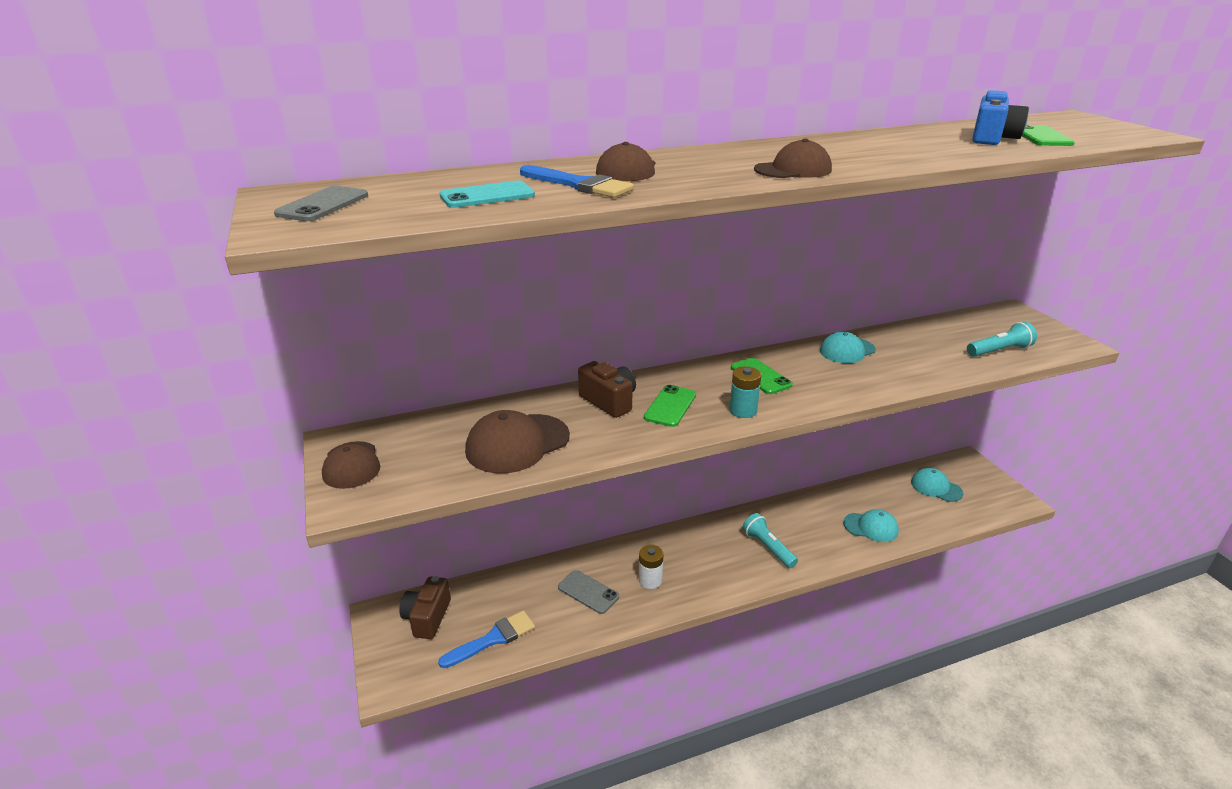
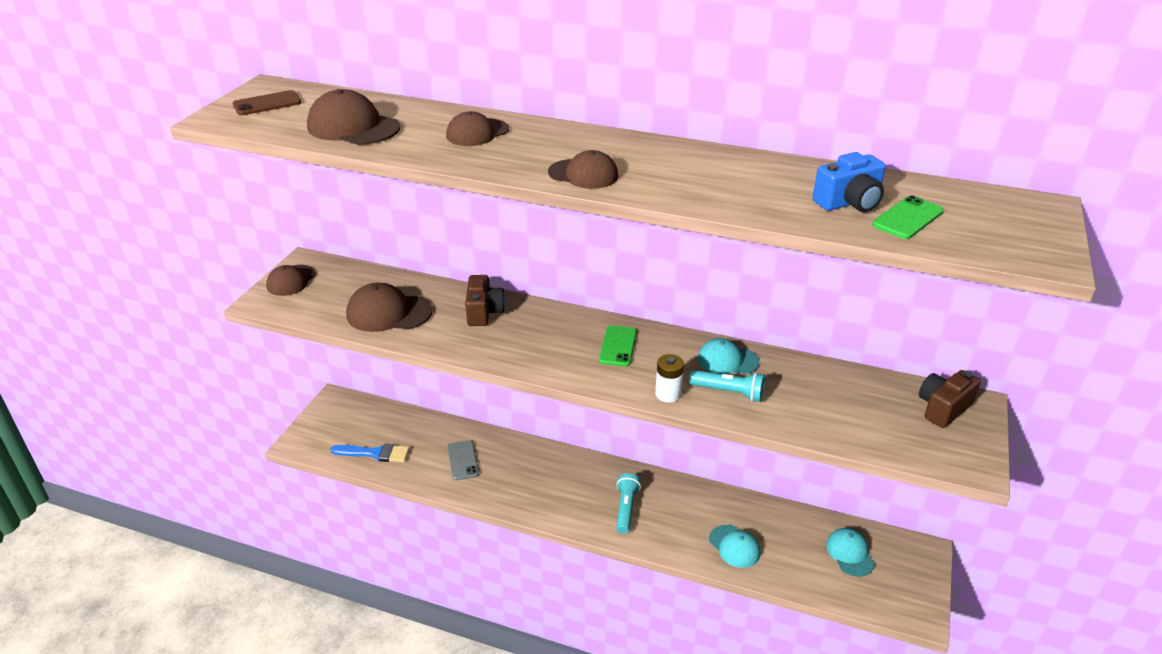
camera: 40 degrees right, 5 degrees up
grey phone [274,186,368,221] -> brown phone [233,90,302,115]
brown camera [399,576,451,639] -> brown camera moved to [919,370,981,428]
turquoise phone [439,181,535,208] -> brown cap [307,89,400,145]
blue brush [520,165,634,198] -> none
white battery [639,545,664,589] -> white battery moved to [655,354,684,403]
green phone [644,385,696,427] -> none
turquoise battery [729,366,761,418] -> none
turquoise flashlight [967,322,1037,357] -> turquoise flashlight moved to [689,370,765,402]

